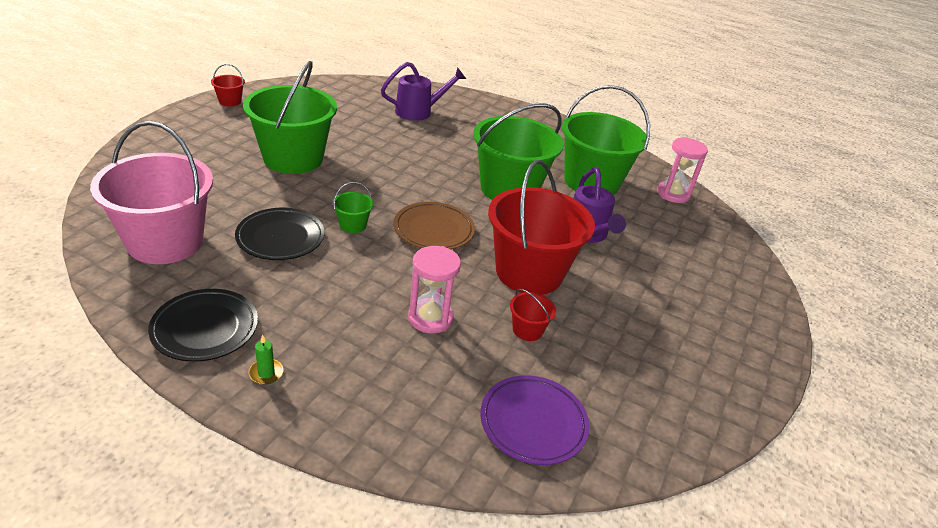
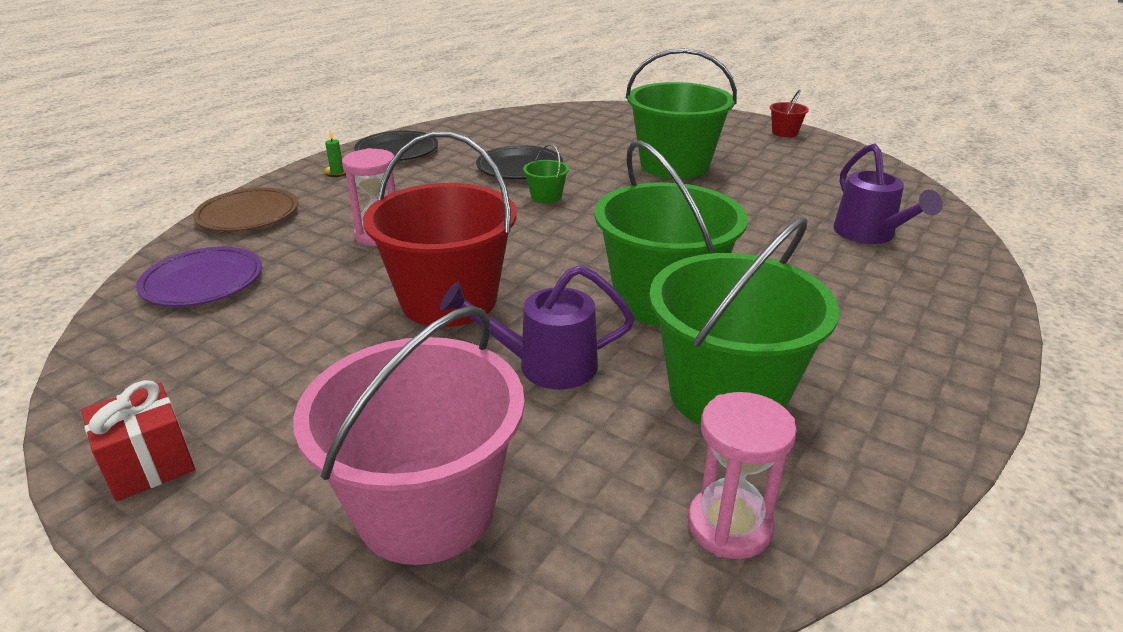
camera: 100 degrees right, 5 degrees down
pink bucket [90,121,213,264] -> pink bucket moved to [293,306,525,565]
brown plate [394,202,475,250] -> brown plate moved to [193,187,298,231]
red bucket [510,289,556,341] -> none
none -> red gift [81,380,195,501]

